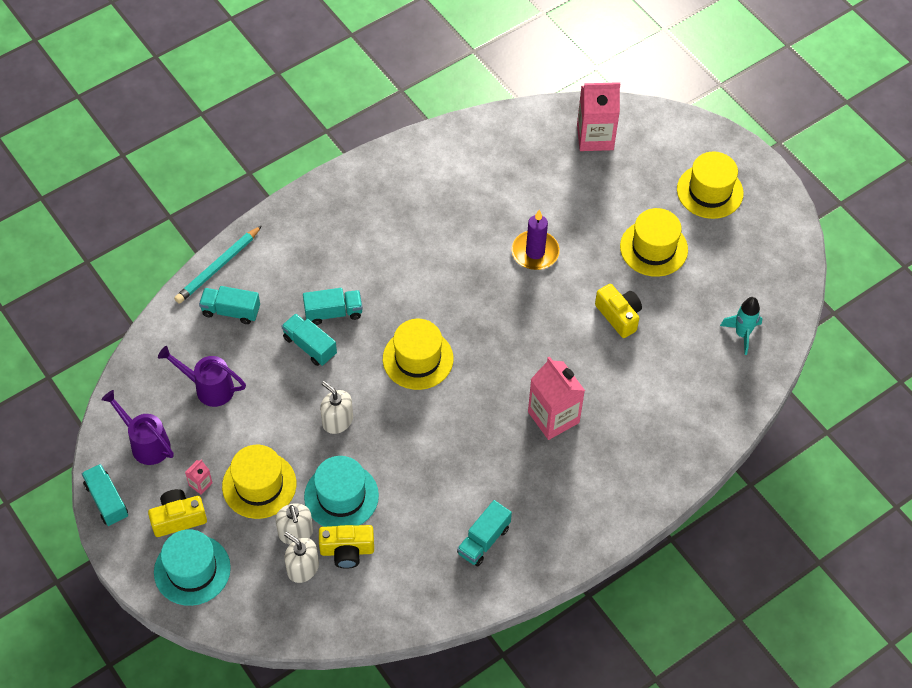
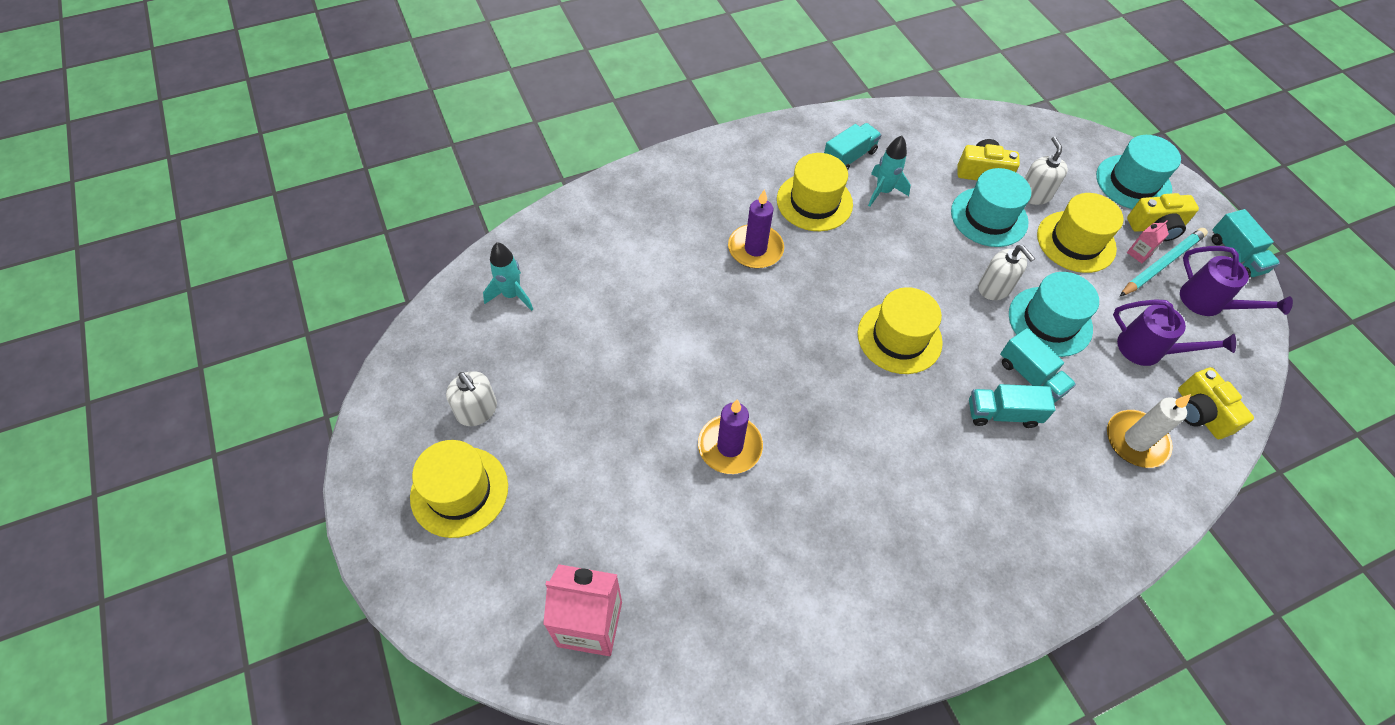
camera: 170 degrees left, 0 degrees up
turquoise pencil [174,226,262,304] -> turquoise pencil moved to [1120,228,1208,296]
turquoise truck [199,286,260,324] -> white candle [1107,394,1191,468]
white soap dispenser [284,532,319,583] -> white soap dispenser moved to [446,371,497,426]
pink carton [528,356,585,440] -> purple candle [728,189,784,269]
yellow camera [595,284,642,338] -> yellow camera moved to [1178,367,1254,439]
yellow hat [620,208,688,277] -> yellow hat moved to [777,153,853,231]
none -> turquoise rocket [868,136,911,207]
none -> turquoise hat [1009,272,1099,357]

